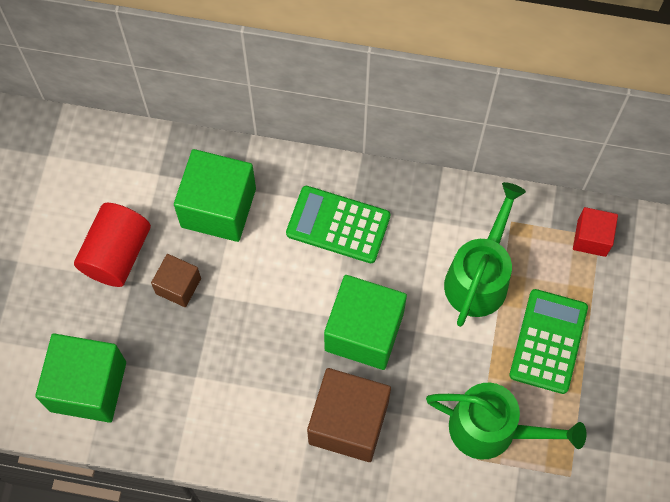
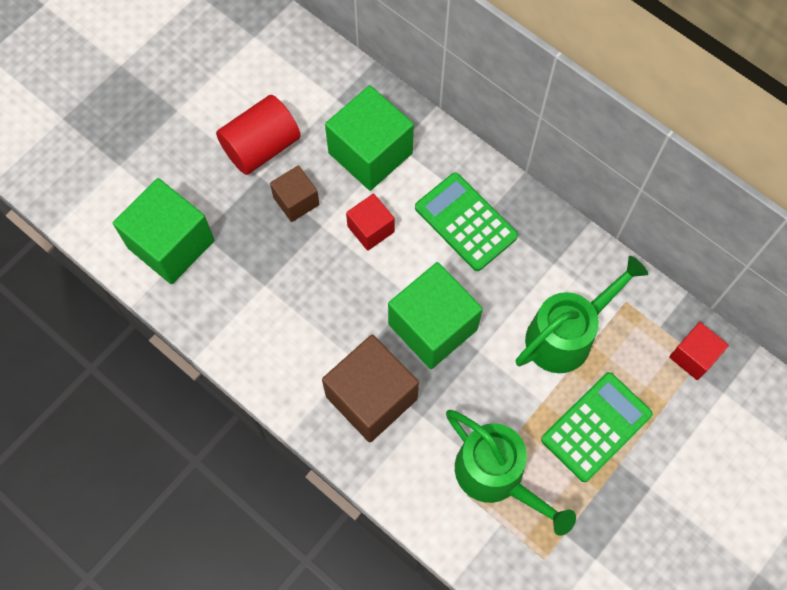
camera: 30 degrees right, 0 degrees up
none -> red cube [346,193,395,251]

